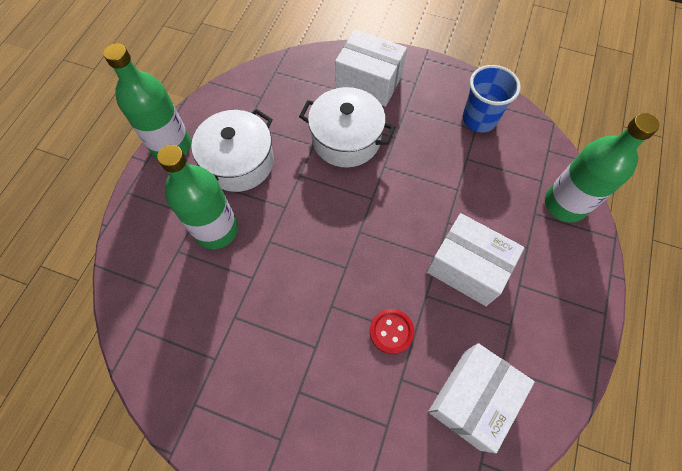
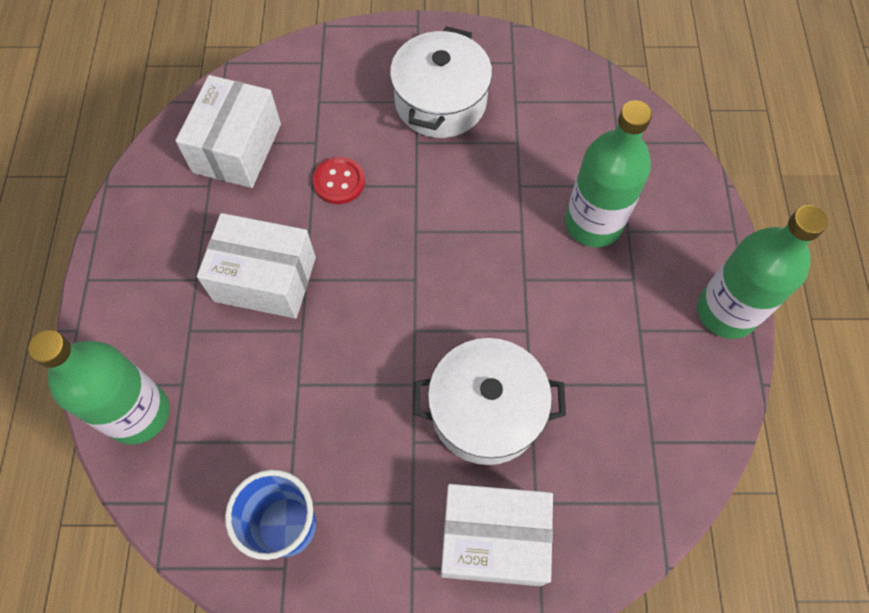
camera: 160 degrees right, 0 degrees up
white pot [191,109,274,192] -> white pot moved to [390,26,492,138]

